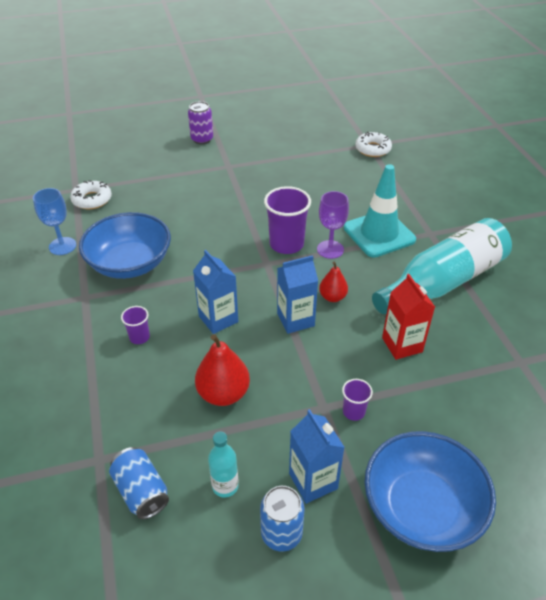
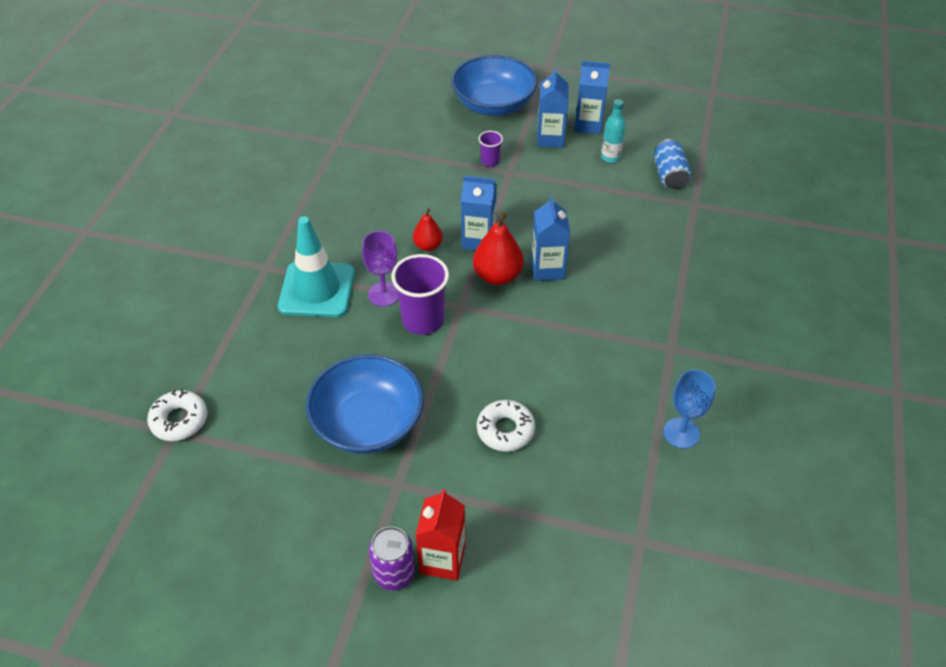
camera: 150 degrees left, 5 degrees up
white donut [70,180,112,210] -> white donut moved to [477,400,535,452]
blue bowl [79,212,171,279] -> blue bowl moved to [306,354,424,454]
purple cup [121,306,150,344] -> none
red pear [195,334,250,406] -> red pear moved to [473,212,524,285]
blue can [260,486,304,552] -> blue carton [575,61,610,134]
turquoise bottle [372,218,512,314] -> none
red carton [382,274,435,360] -> red carton moved to [416,489,465,581]

